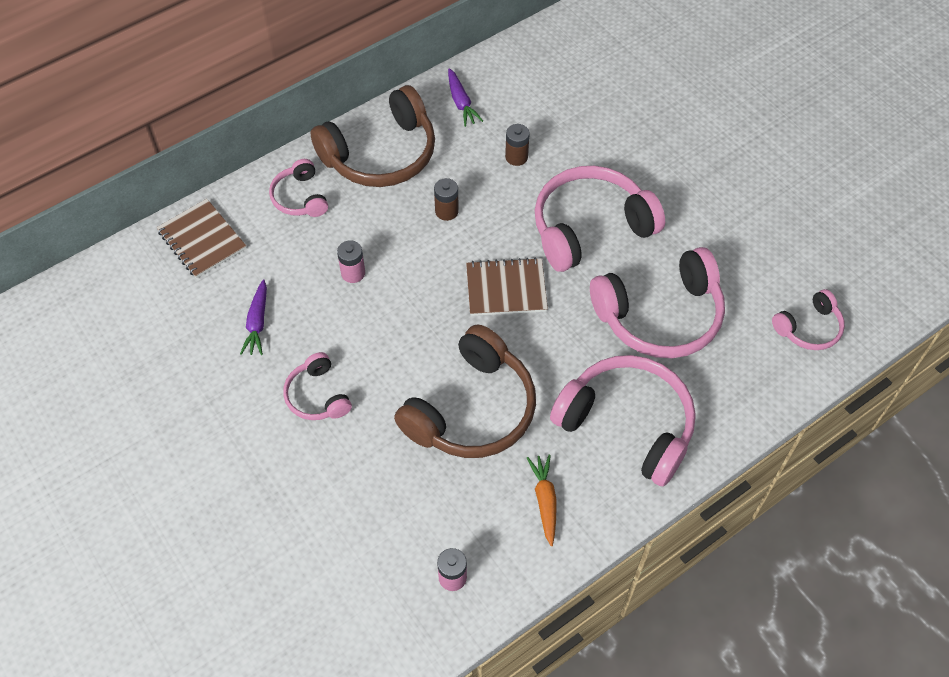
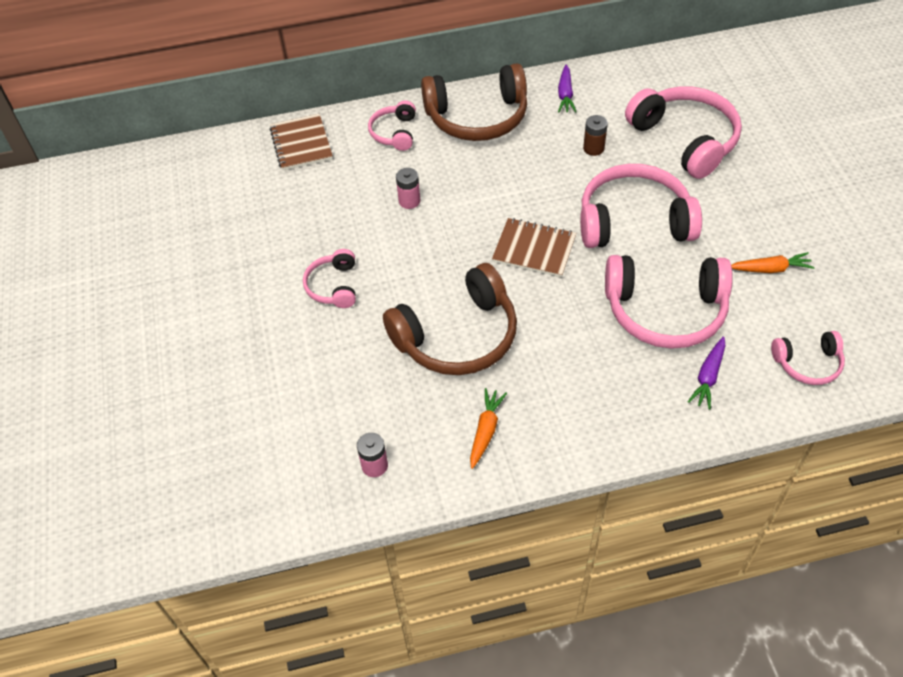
camera: 25 degrees right, 5 degrees down
purple carrot [240,279,267,355] -> purple carrot moved to [688,336,726,410]
brown battery [434,178,459,221] -> none
pink headphones [550,355,696,487] -> pink headphones moved to [625,86,742,179]
none -> orange carrot [731,252,815,273]

